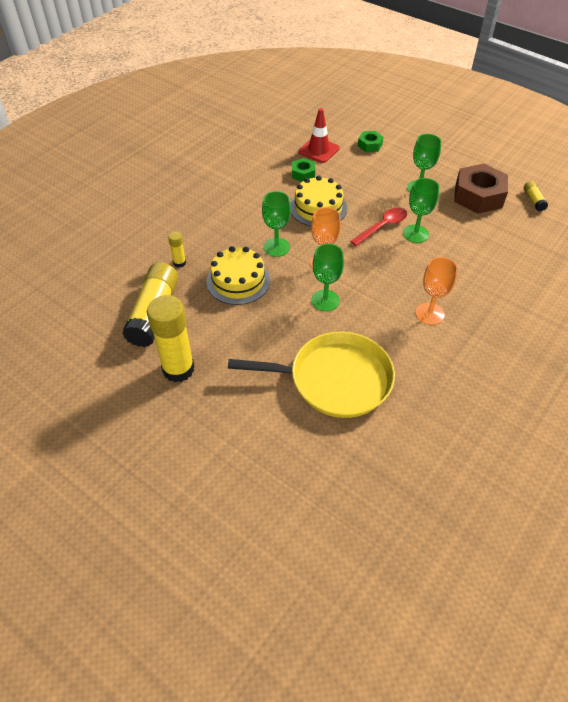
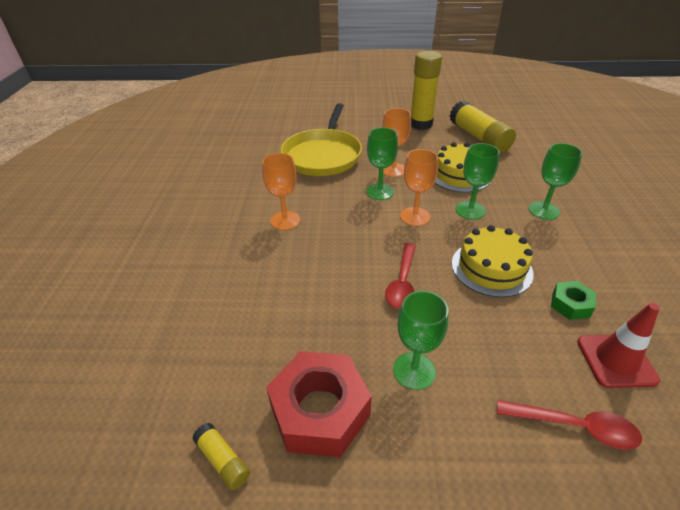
camera: 145 degrees right, 10 degrees down
yellow glue stick [168,231,186,267] -> none
yellow pan [228,332,395,418] -> yellow pan turned 45 degrees counterclockwise [280,103,362,176]
green nut [358,131,383,152] -> red spoon [497,400,642,450]
green goblet [403,178,439,243] -> green goblet moved to [529,143,582,220]
brown nut [454,164,508,214] -> red nut [266,351,372,457]
none -> orange goblet [382,108,411,177]

